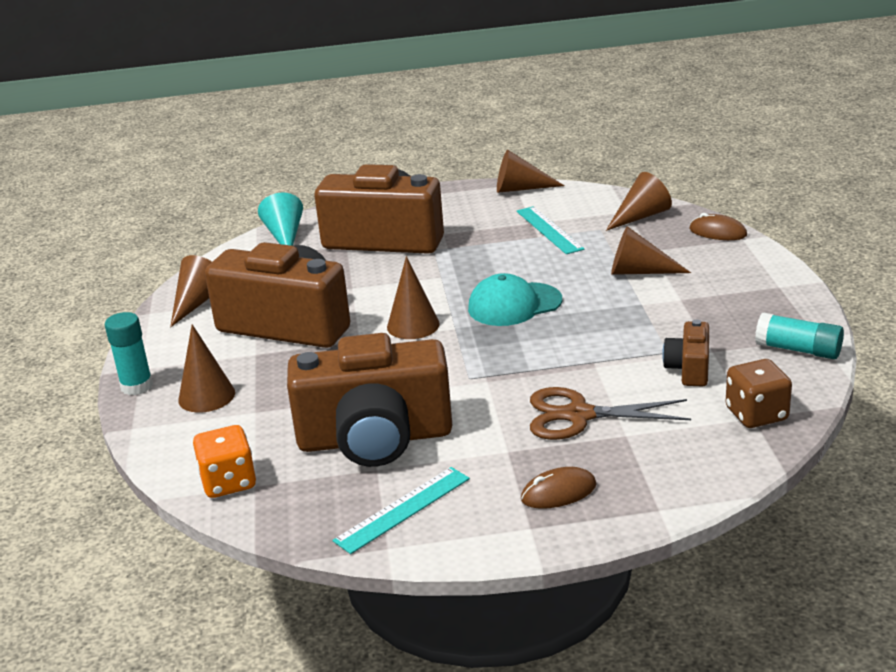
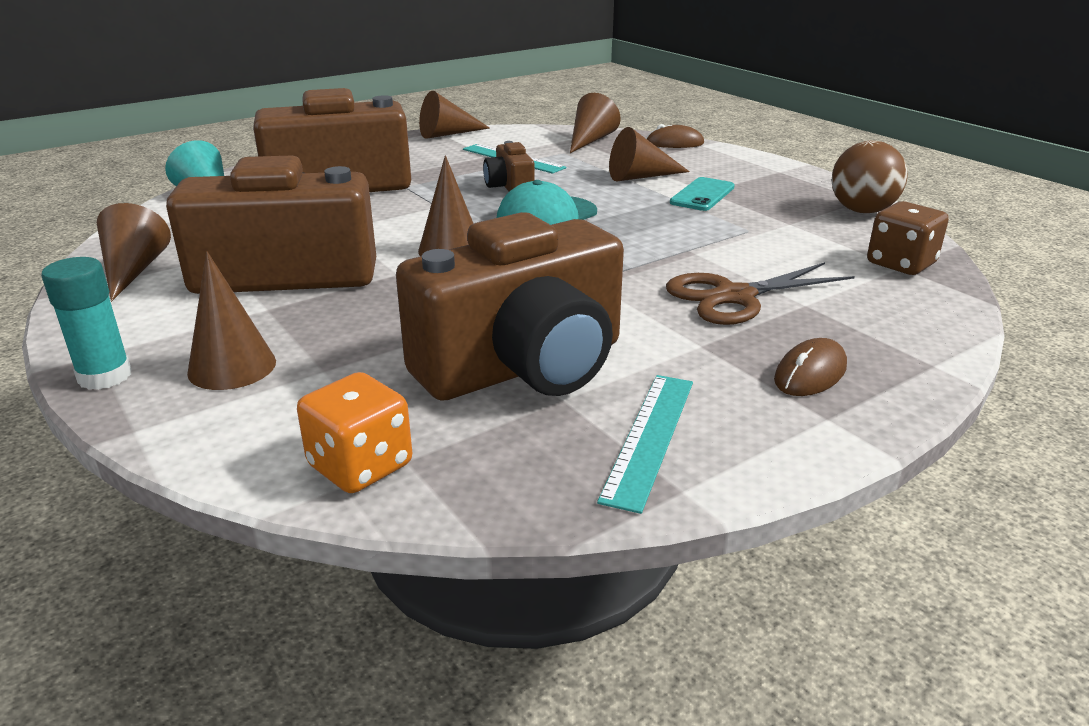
camera: 30 degrees left, 0 degrees up
brown camera [662,320,709,387] -> brown camera moved to [483,141,535,192]
turquoise glue stick [755,312,844,359] -> brown ball [832,141,908,213]
none -> turquoise phone [670,177,735,211]

